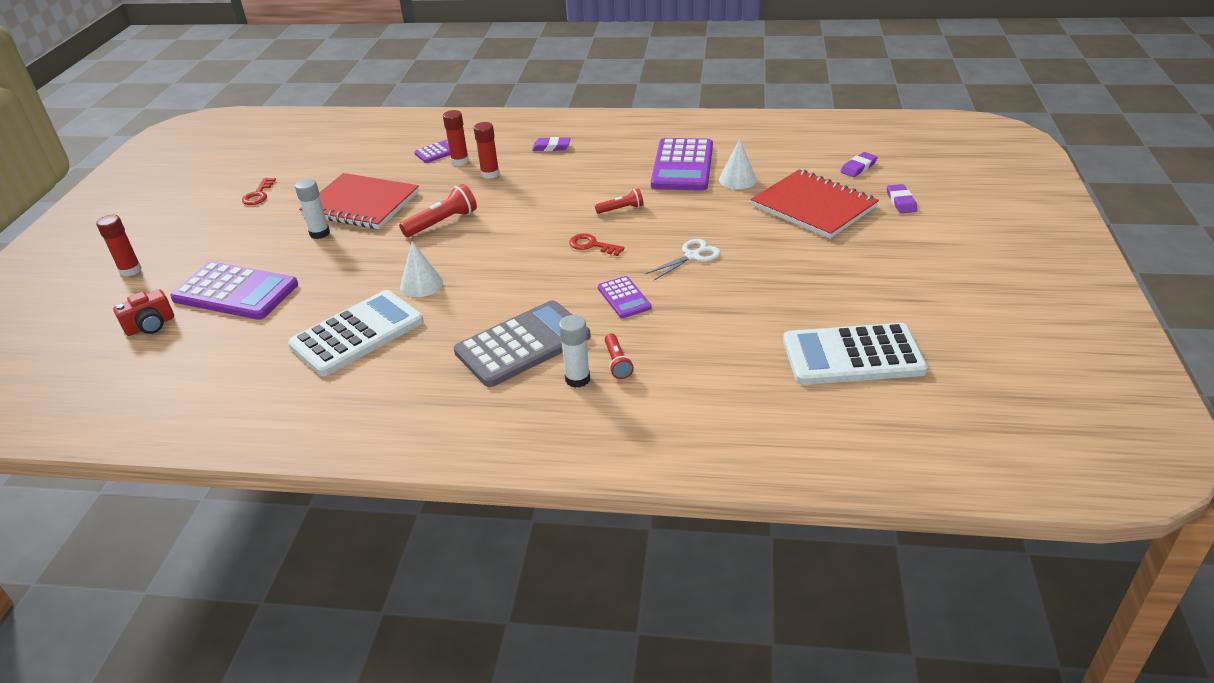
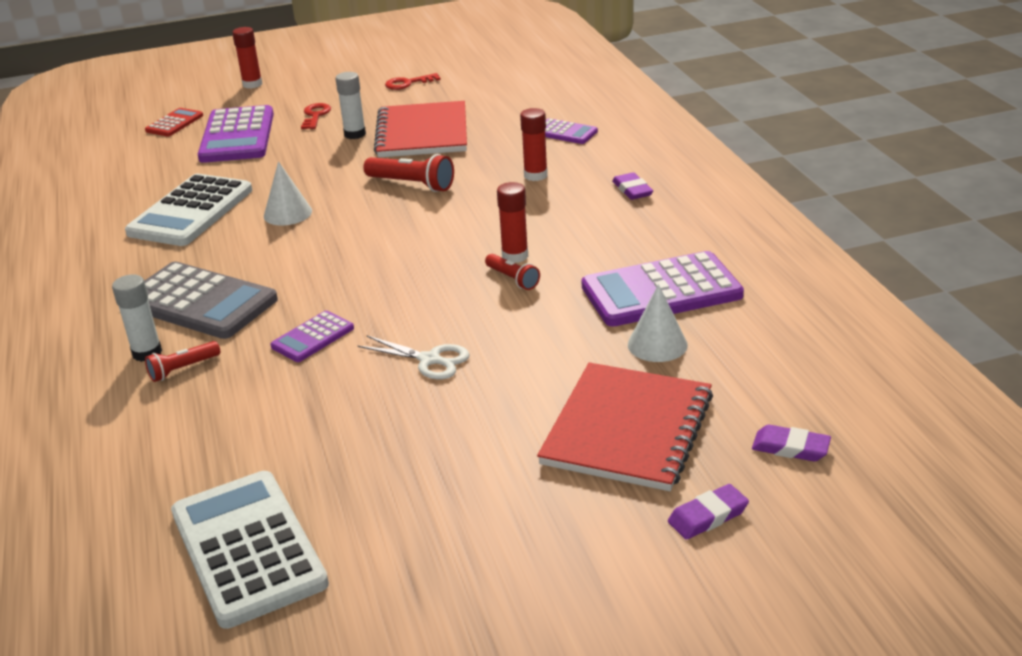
camera: 65 degrees right, 5 degrees down
red camera [113,289,174,336] -> red calculator [145,108,203,136]
white calculator [288,290,424,376] -> white calculator turned 90 degrees clockwise [125,174,252,246]
red glue stick [443,110,469,166] -> red glue stick moved to [497,182,528,263]
red key [569,234,625,256] -> red key moved to [301,103,331,129]

